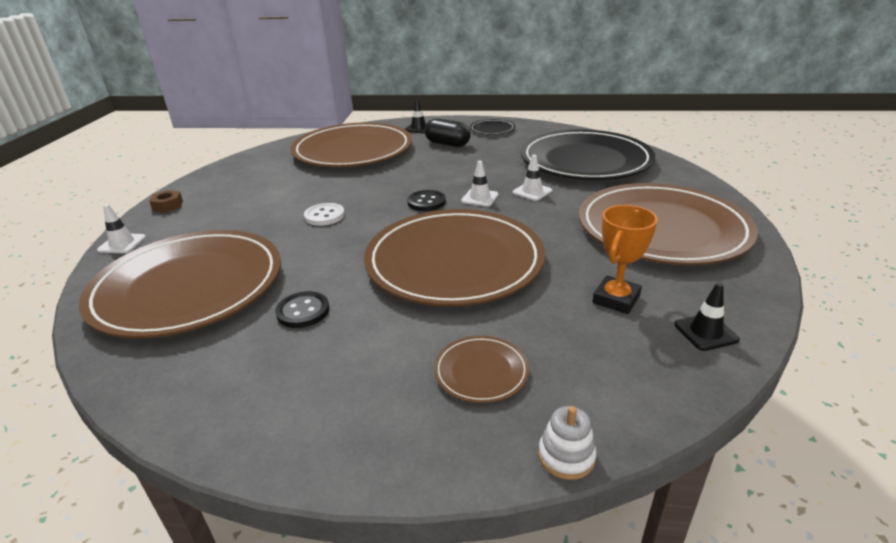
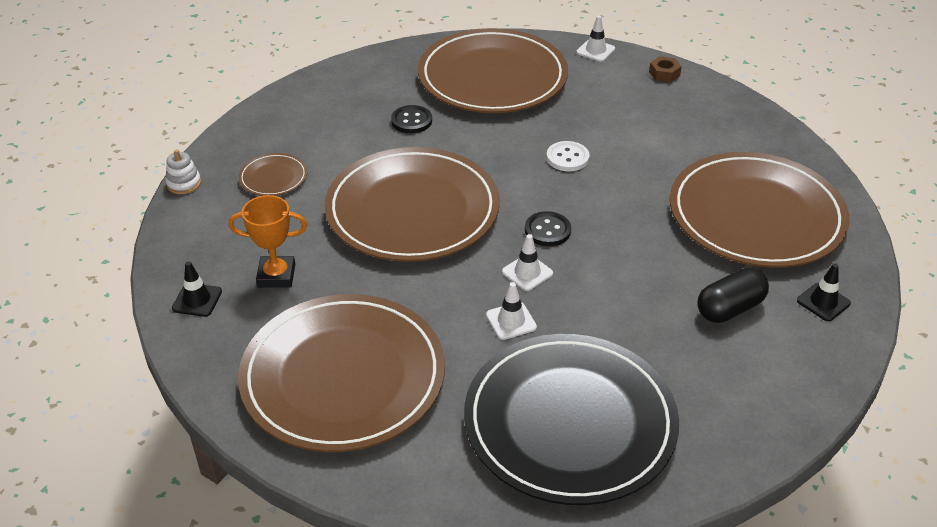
camera: 115 degrees right, 10 degrees up
black plate [470,119,515,135] -> none
orange trophy [592,205,658,314] -> orange trophy turned 60 degrees counterclockwise [229,195,307,288]

